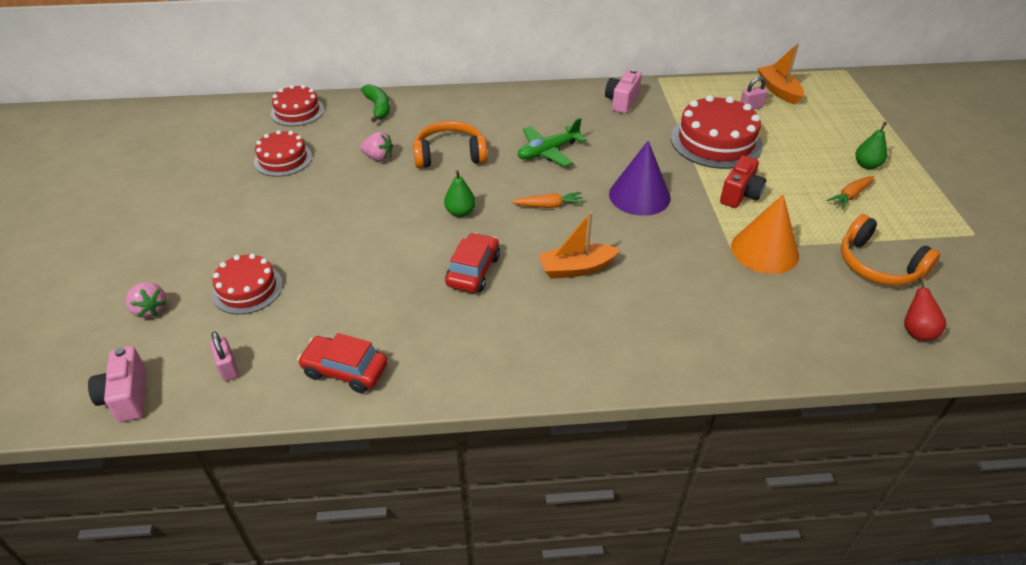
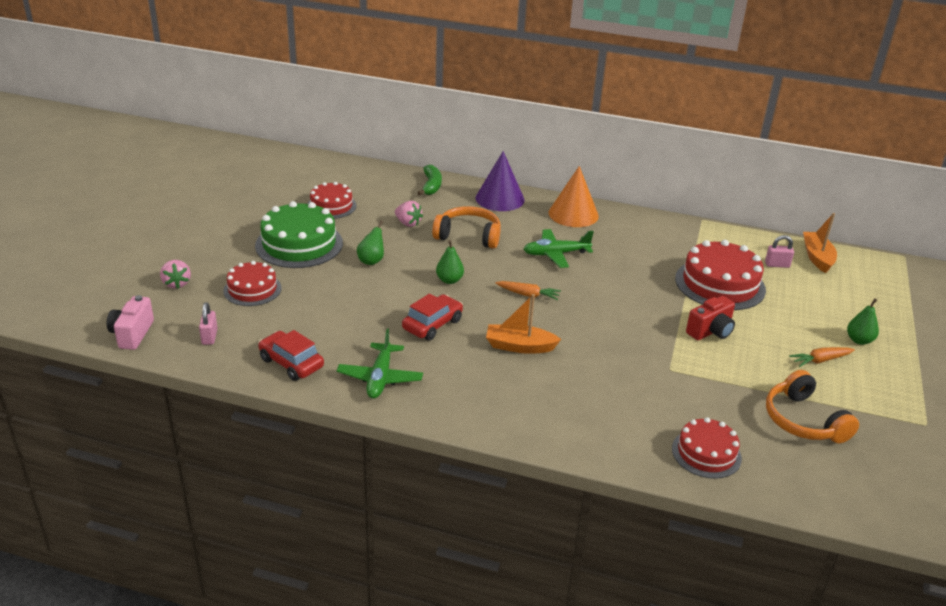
camera: 20 degrees right, 10 degrees down
red cake [271,85,324,126] -> red cake moved to [672,417,742,479]
pink camera [605,69,642,114] -> none
purple cone [609,141,671,216] -> purple cone moved to [475,151,525,211]
orange cone [731,195,799,274] -> orange cone moved to [549,166,599,227]
red pear [904,276,946,340] -> none
none -> green cake [255,201,343,268]
none -> green plane [337,329,423,399]
none -> green pear [357,220,384,265]

